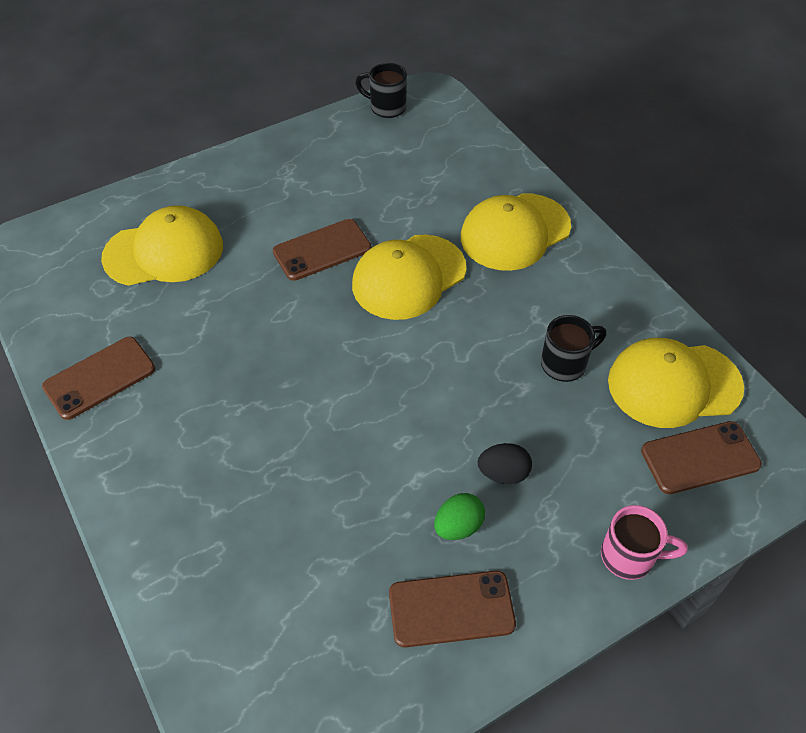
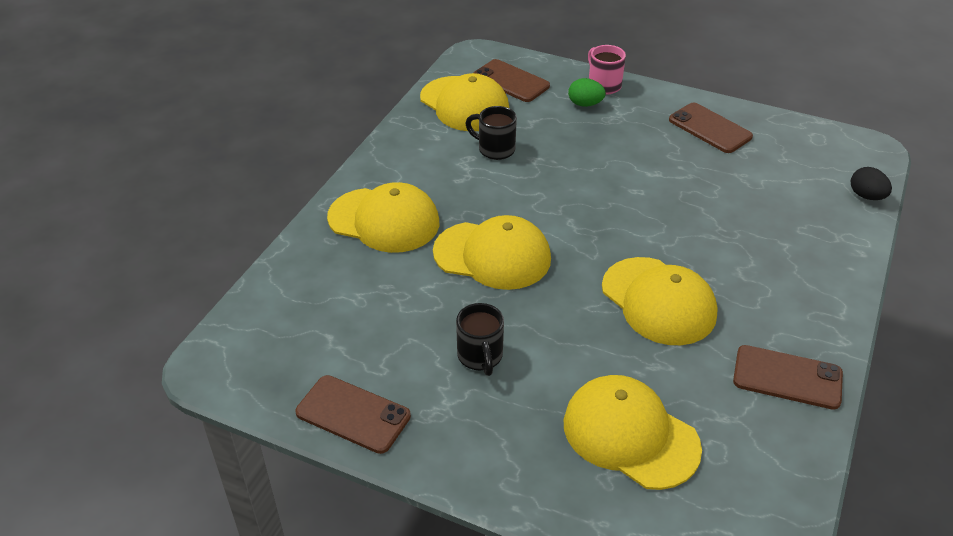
camera: 125 degrees left, 10 degrees down
brown phone [273,219,371,281] -> brown phone moved to [295,375,411,454]
black mug [355,63,407,118] -> black mug moved to [456,303,504,376]
green egg [434,493,485,540] -> green egg moved to [568,78,606,107]
black egg [478,443,532,484] -> black egg moved to [851,167,892,200]
none -> yellow cap [602,257,718,345]

